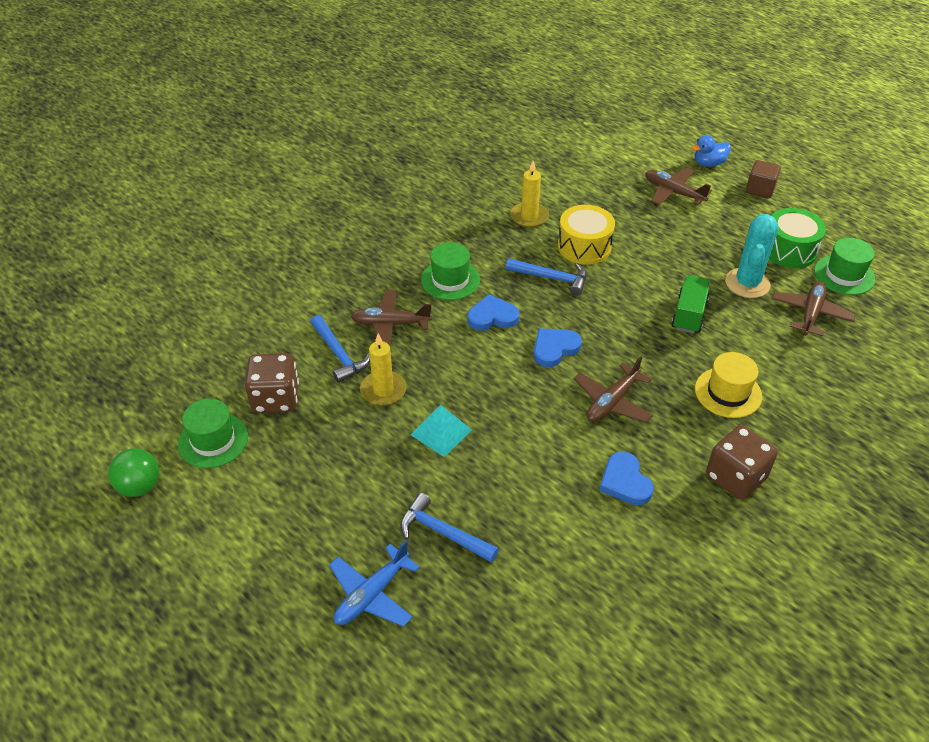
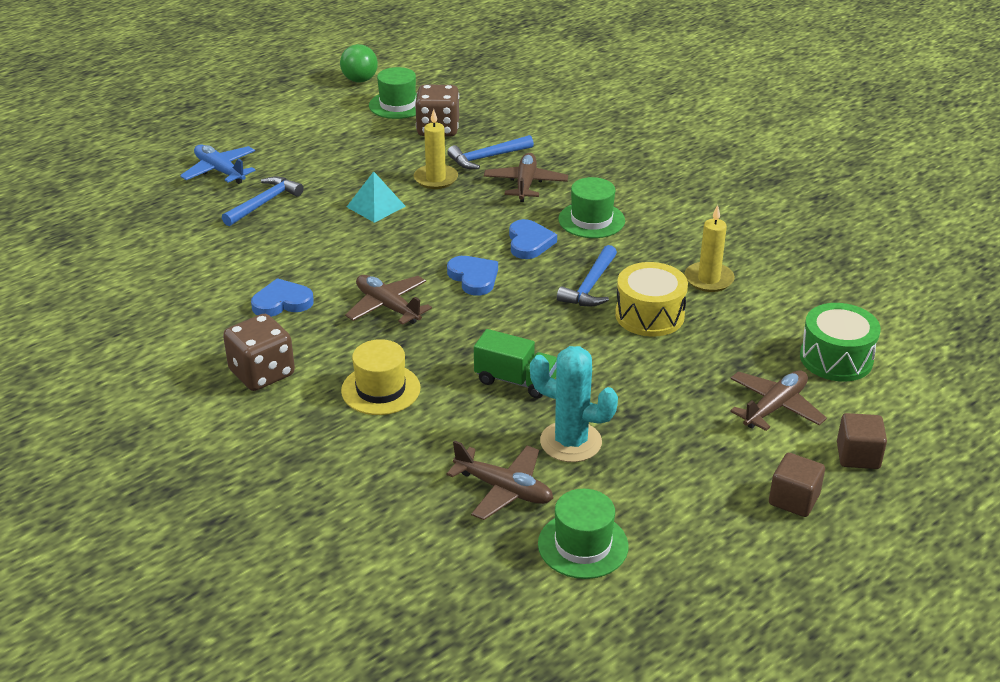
camera: 95 degrees right, 10 degrees down
blue duck [692,135,731,167] -> brown cube [837,413,887,469]
green drum [769,208,826,268] -> green drum moved to [800,303,881,381]

